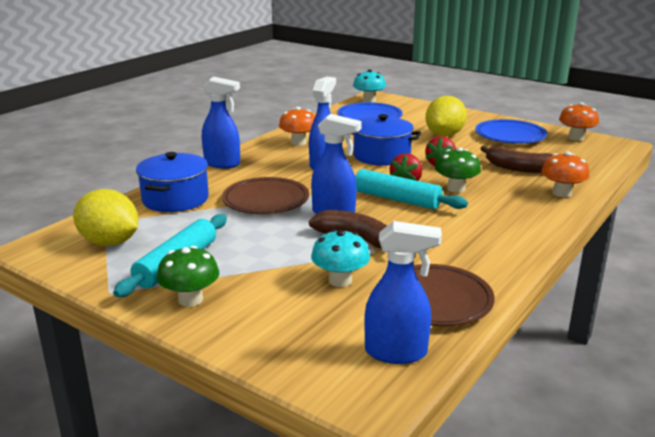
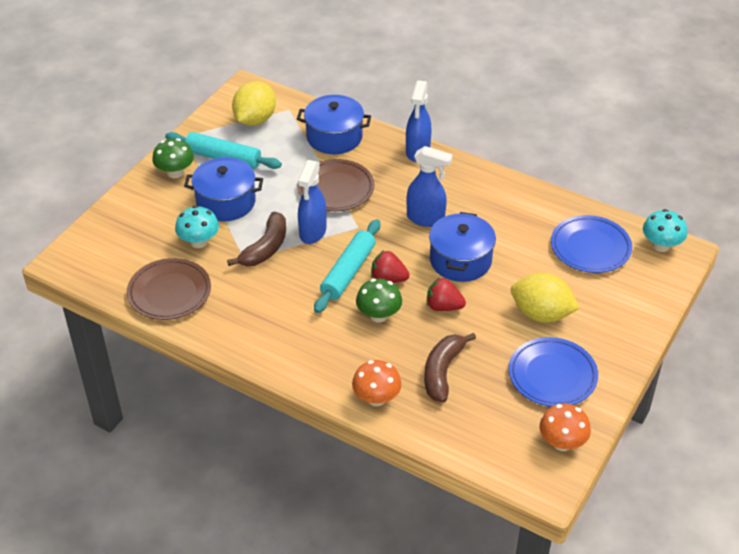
camera: 85 degrees right, 20 degrees up
orange mushroom [279,107,315,146] -> none
blue spray bottle [364,221,442,364] -> none
none -> blue pot [184,157,263,221]

